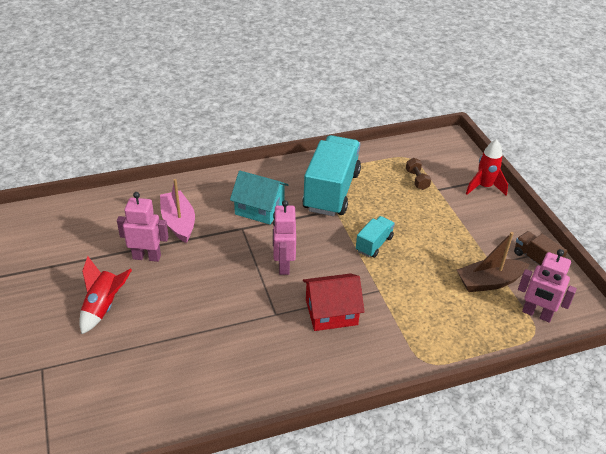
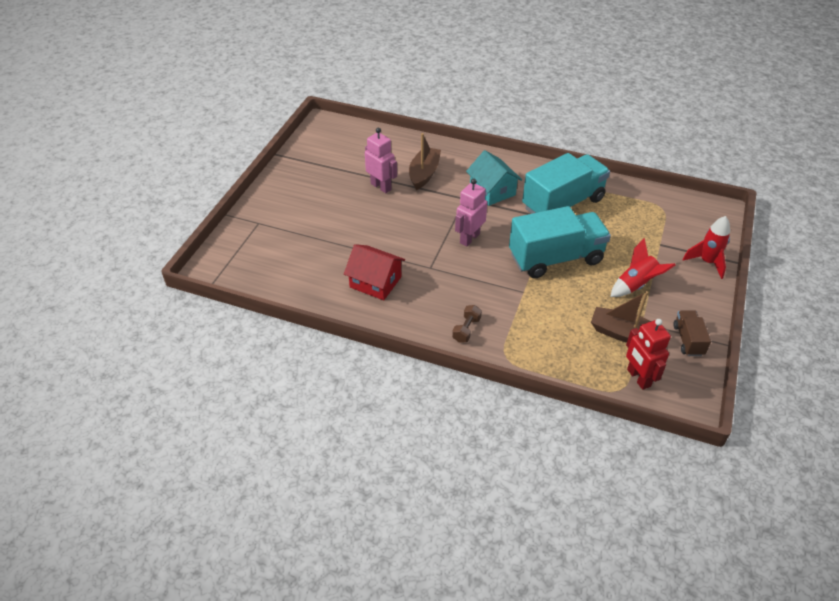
camera: 40 degrees right, 5 degrees up
red rocket [79,256,132,334] -> red rocket moved to [610,238,676,297]
pink boat [160,179,195,243] -> brown boat [409,133,441,190]
red house [303,273,365,331] -> red house moved to [344,244,405,300]
turquoise truck [356,216,395,258] -> turquoise truck [509,206,611,278], size x2.12
brown dumbbell [406,158,431,190] -> brown dumbbell moved to [452,305,482,343]
pink robot [518,249,577,323] -> red robot [626,319,671,390]

